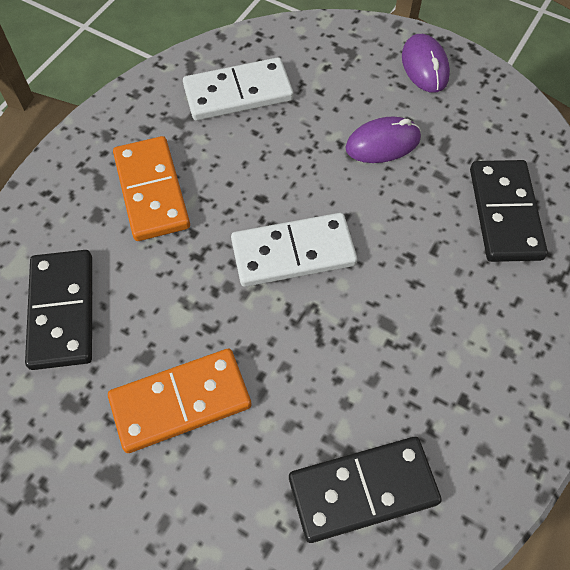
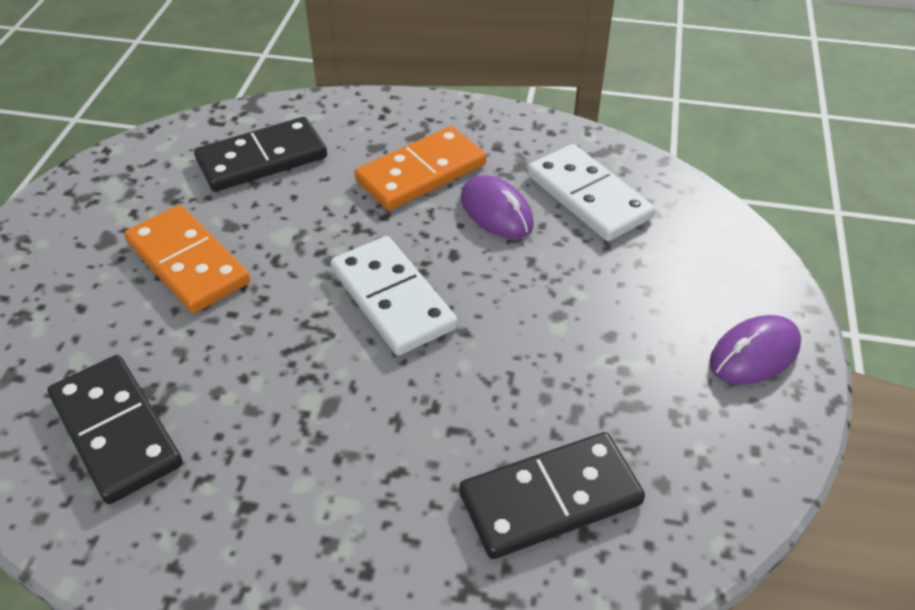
camera: 70 degrees right, 15 degrees down
purple mouse [345,116,421,163] -> purple mouse moved to [461,175,534,239]

